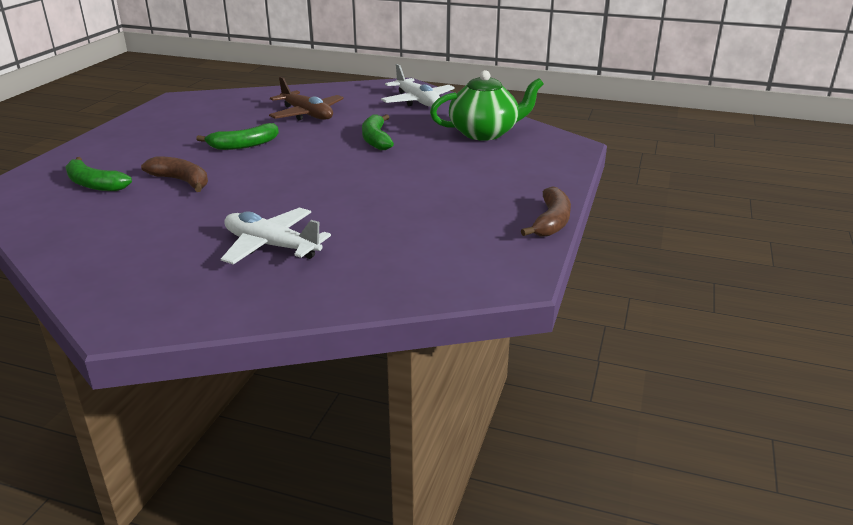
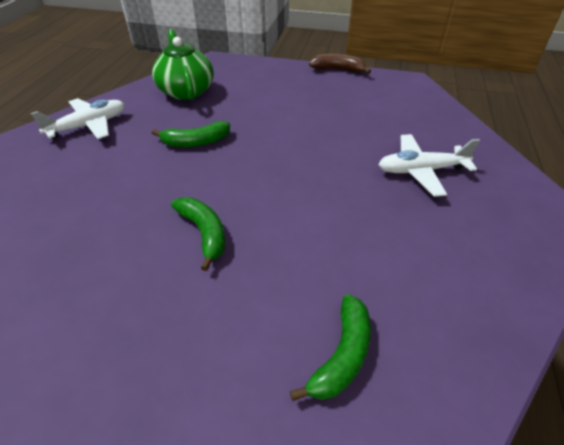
camera: 95 degrees left, 15 degrees up
brown banana [141,156,208,192] -> none
white plane [221,208,331,264] -> white plane turned 60 degrees clockwise [378,134,480,197]
brown plane [269,77,344,120] -> none

